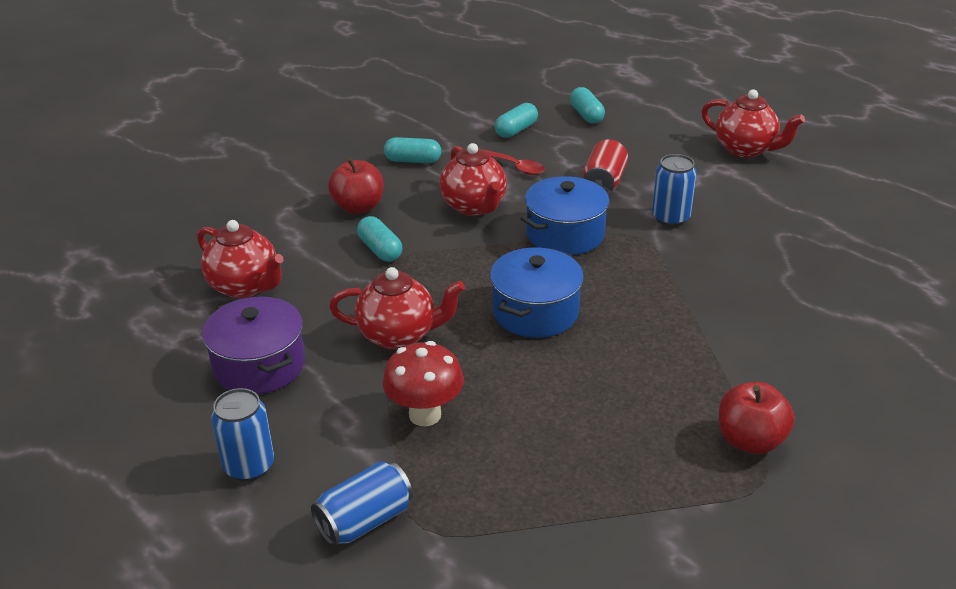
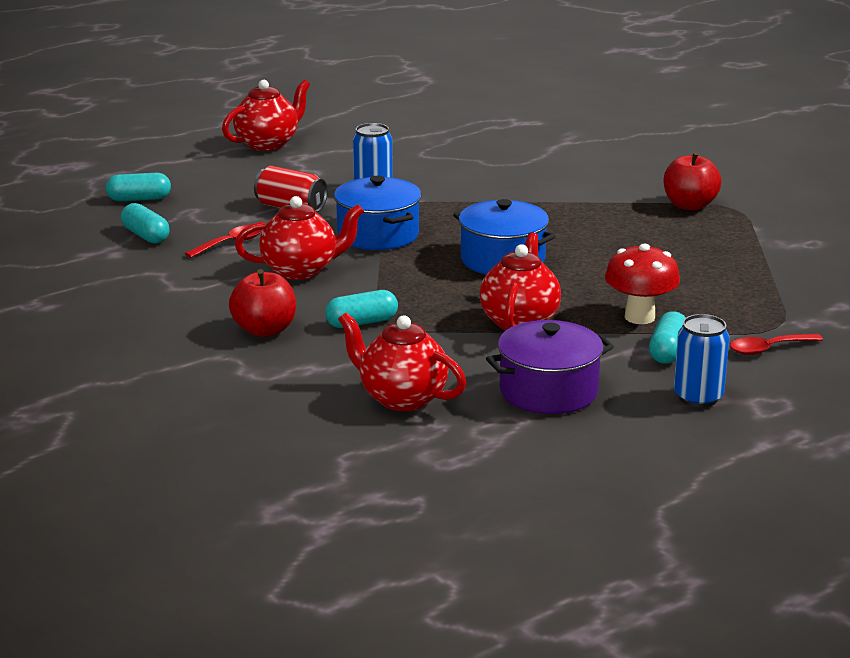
camera: 80 degrees left, 10 degrees down
red teapot [197,220,284,298] -> red teapot turned 105 degrees counterclockwise [338,312,466,411]
blue can [311,461,413,546] -> red spoon [730,334,823,355]
turquoise capsule [384,137,441,163] -> turquoise capsule moved to [649,312,686,364]

